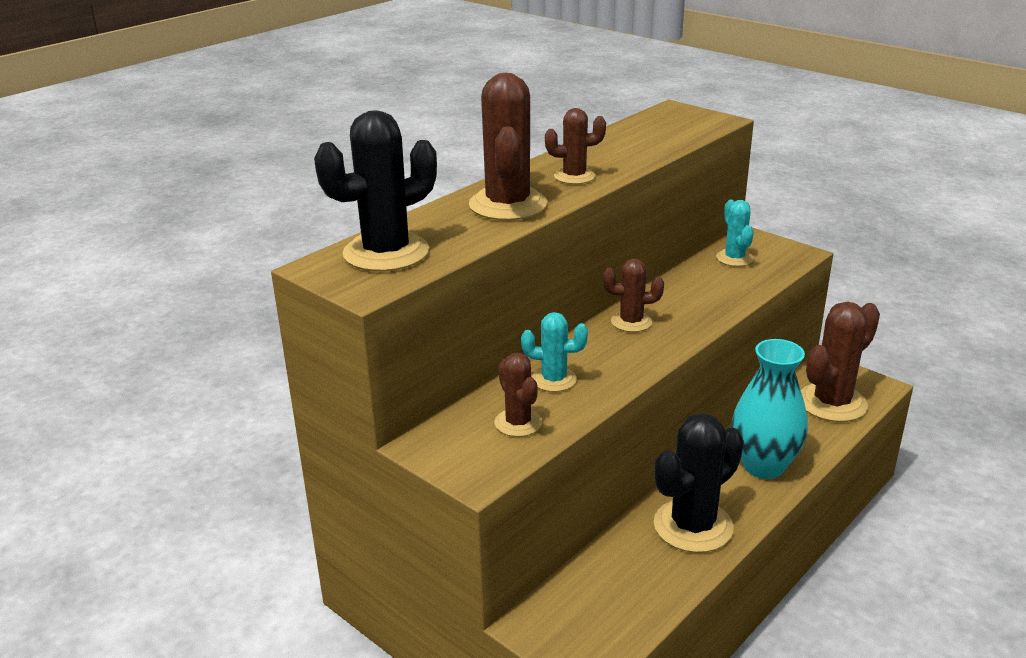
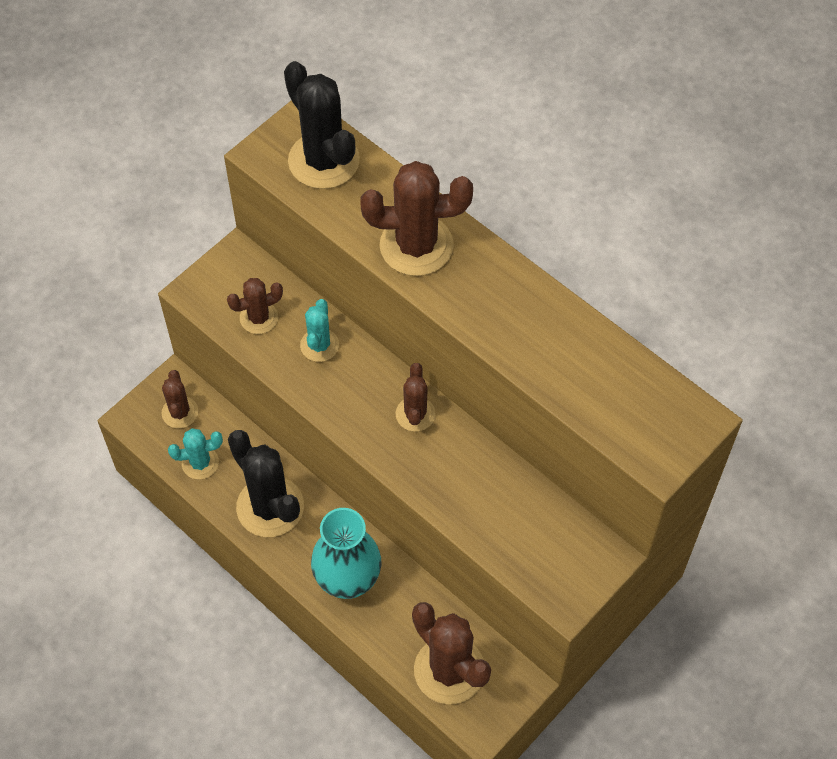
camera: 90 degrees right, 30 degrees up
brown cactus [545,108,606,184] -> brown cactus moved to [162,370,198,428]
turquoise cactus [716,200,754,266] -> turquoise cactus moved to [168,428,223,479]

